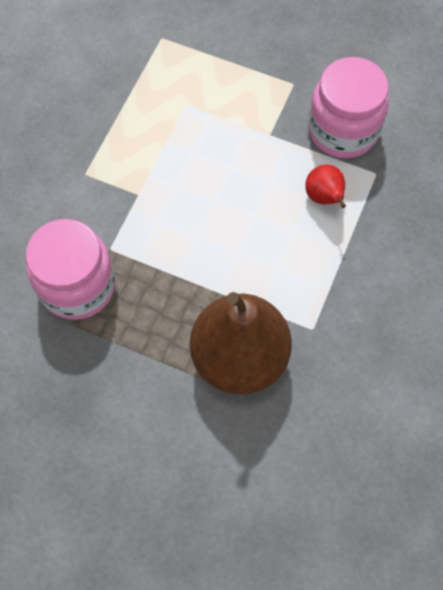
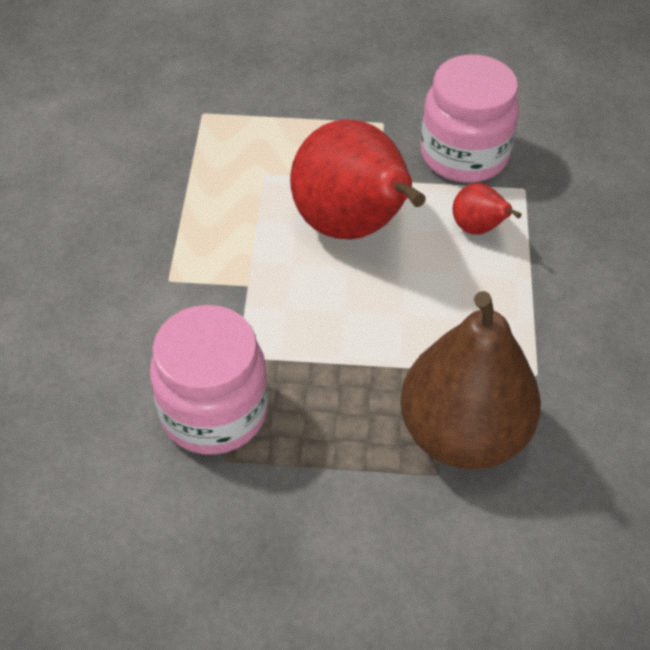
camera: 20 degrees left, 15 degrees down
none -> red pear [290,120,426,239]

